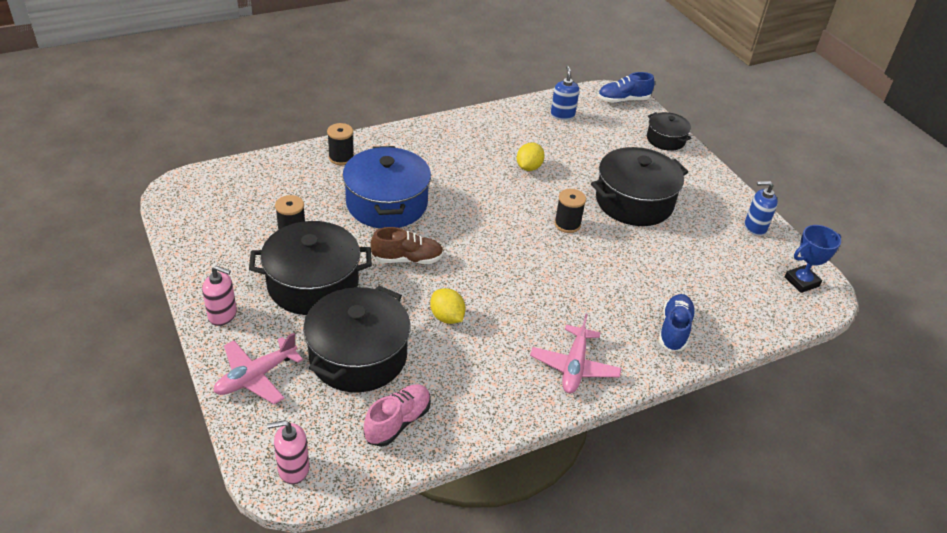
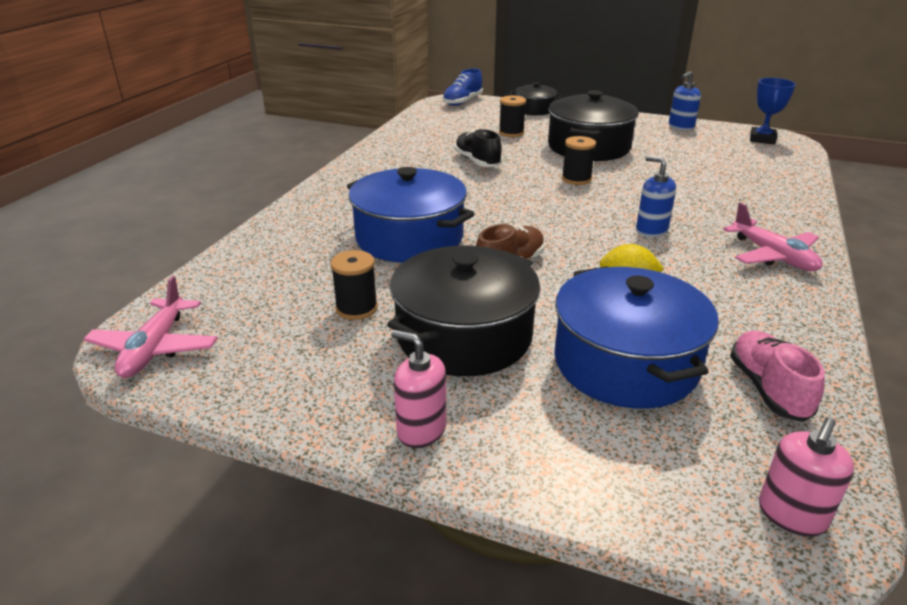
camera: 40 degrees left, 10 degrees down
pink soap dispenser [202,265,237,326] -> pink soap dispenser turned 120 degrees counterclockwise [391,330,446,448]
pink plane [214,333,303,404] -> pink plane moved to [83,276,218,378]
black pot [303,286,411,392] -> blue pot [554,266,719,408]
black spool [327,123,354,165] -> black spool moved to [499,95,526,137]
yellow lemon [517,142,545,171] -> black shoe [454,129,502,167]
blue soap dispenser [551,66,579,120] -> blue soap dispenser moved to [636,156,676,237]
blue shoe [659,294,696,352] -> none

